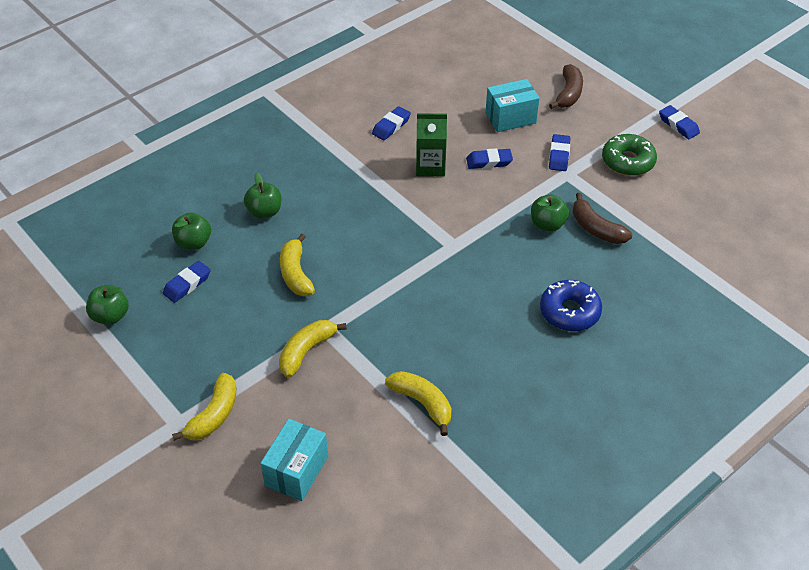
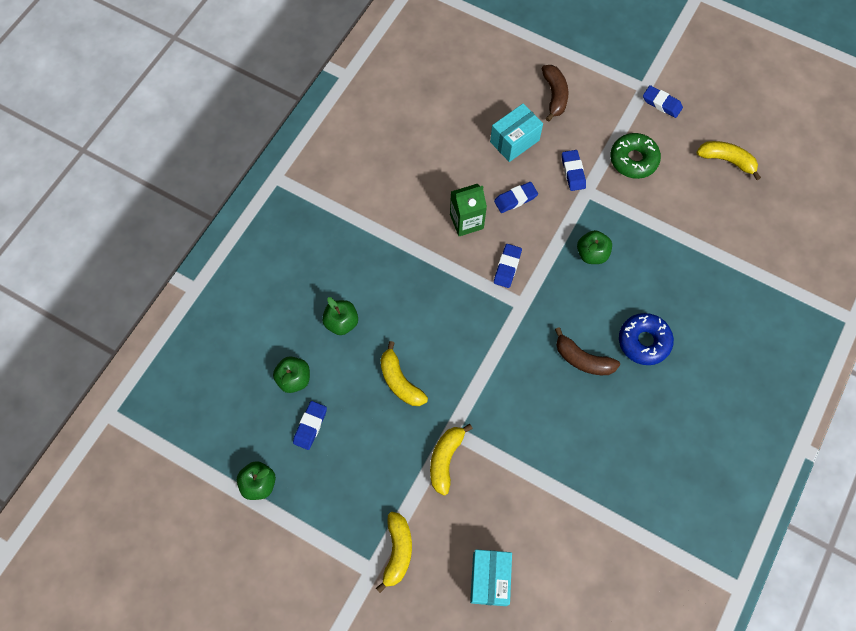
camera: 20 degrees left, 20 degrees up
blue eraser [372,106,411,140] -> blue eraser moved to [494,244,522,288]
yellow banana [385,371,452,436] -> yellow banana moved to [696,141,761,180]
brown banana [572,193,632,244] -> brown banana moved to [555,327,620,375]

